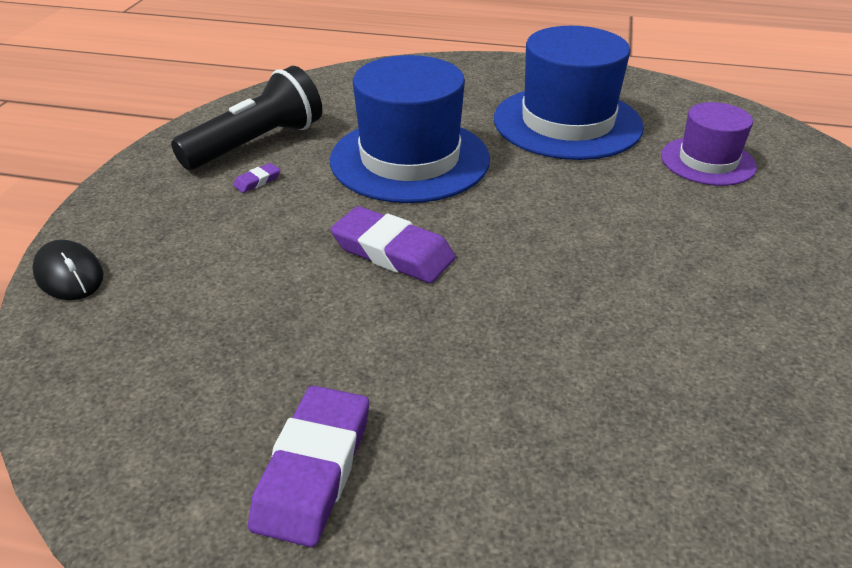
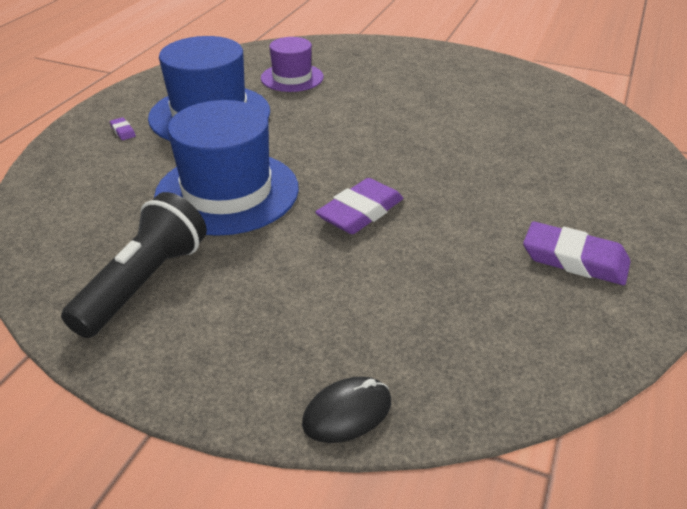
camera: 80 degrees left, 0 degrees up
black flashlight [171,66,322,170] -> black flashlight turned 60 degrees clockwise [61,192,207,338]
purple eraser [233,163,281,193] -> purple eraser moved to [110,117,136,140]

